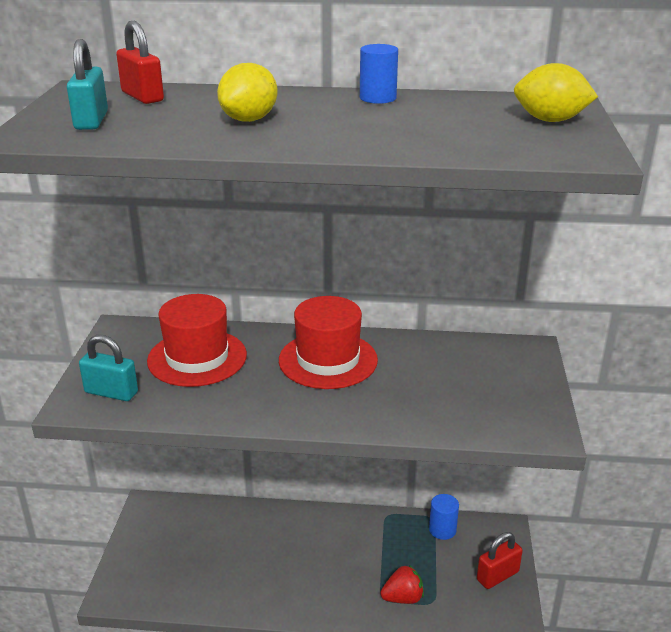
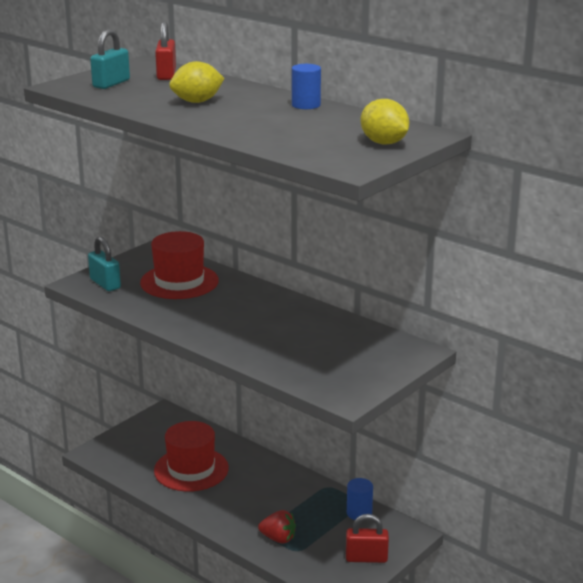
camera: 35 degrees right, 5 degrees down
red hat [279,296,378,389] -> red hat moved to [154,421,229,491]

